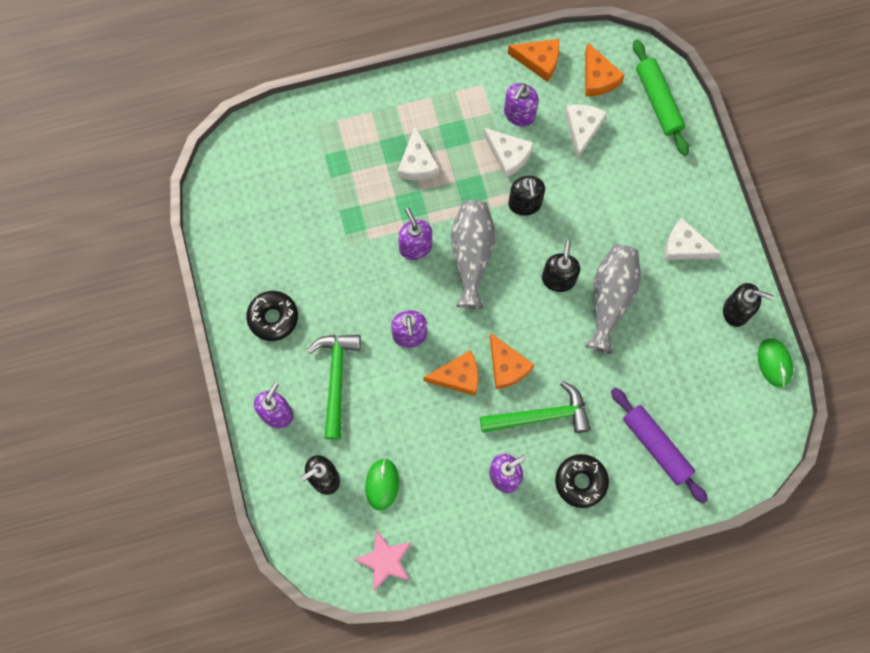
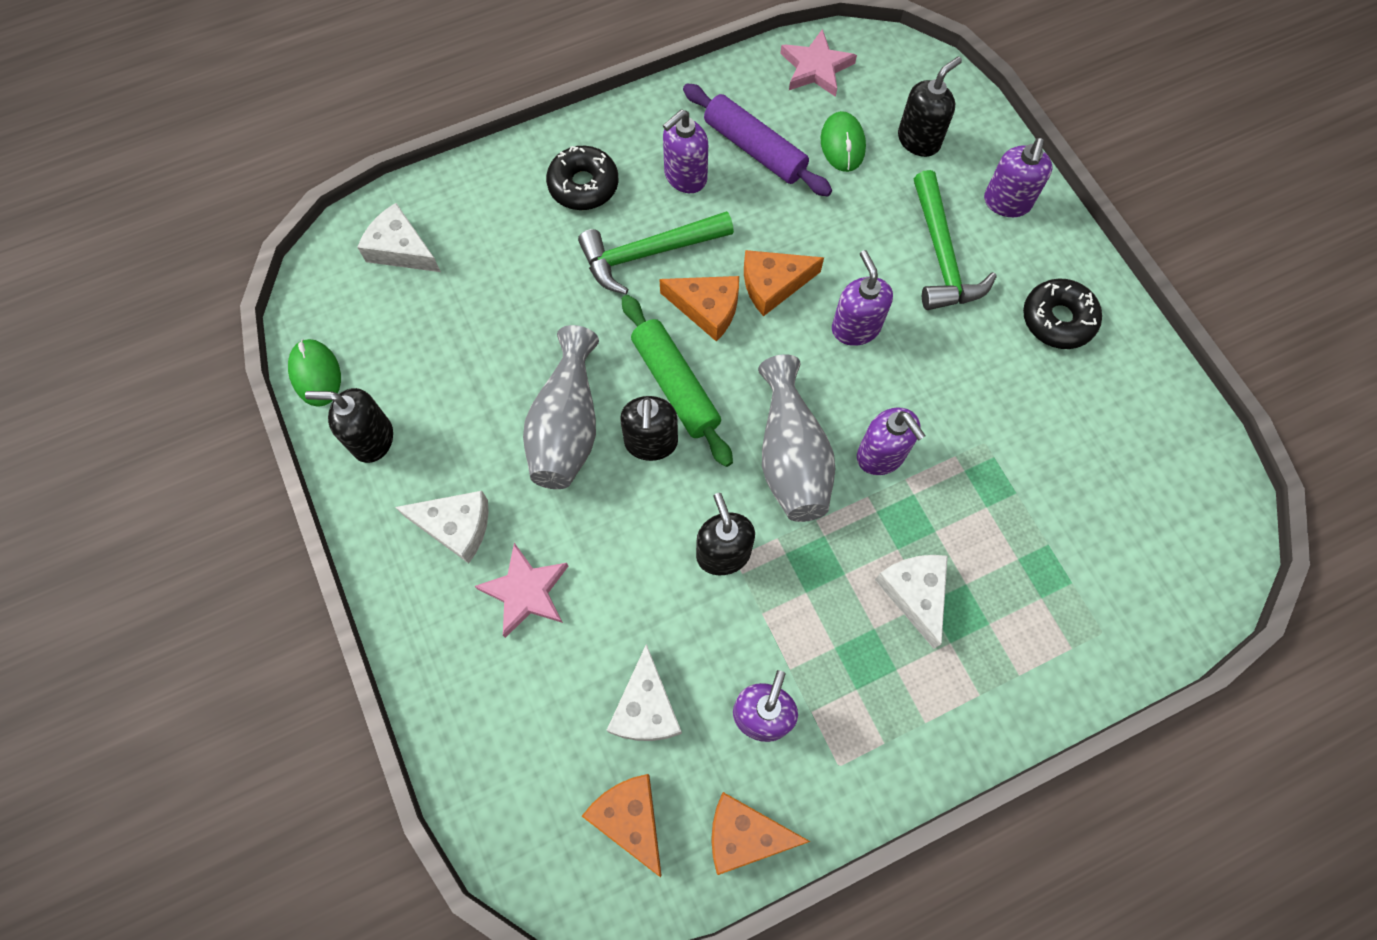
camera: 170 degrees right, 5 degrees down
white cheese [484,128,534,178] -> white cheese moved to [357,203,441,272]
orange cheese [490,333,534,389] -> orange cheese turned 150 degrees clockwise [659,276,739,342]
purple rolling pin [611,388,708,504] -> purple rolling pin moved to [683,83,832,197]
green rolling pin [633,39,689,156] -> green rolling pin moved to [622,295,733,467]
none -> pink star [475,543,568,638]

